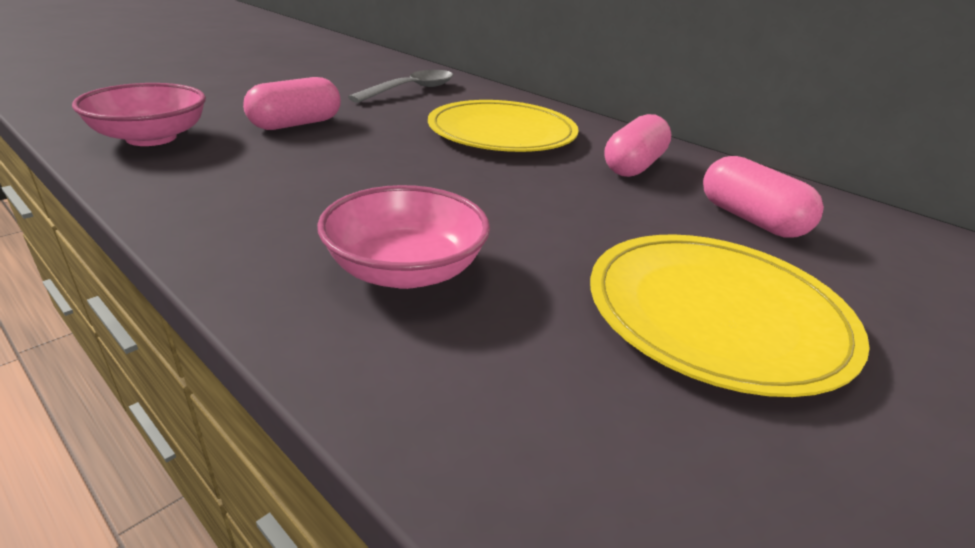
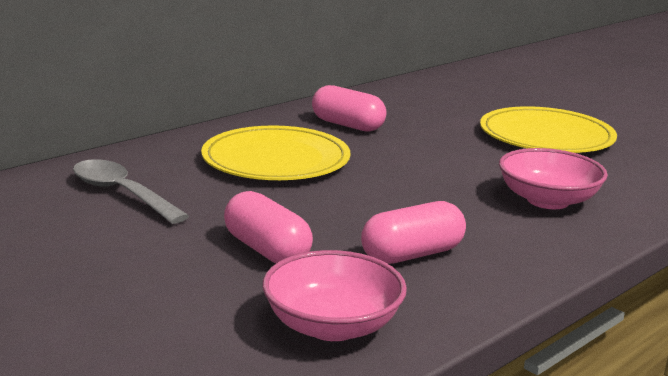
camera: 85 degrees left, 10 degrees down
pink capsule [703,156,824,238] -> pink capsule moved to [361,201,466,264]

